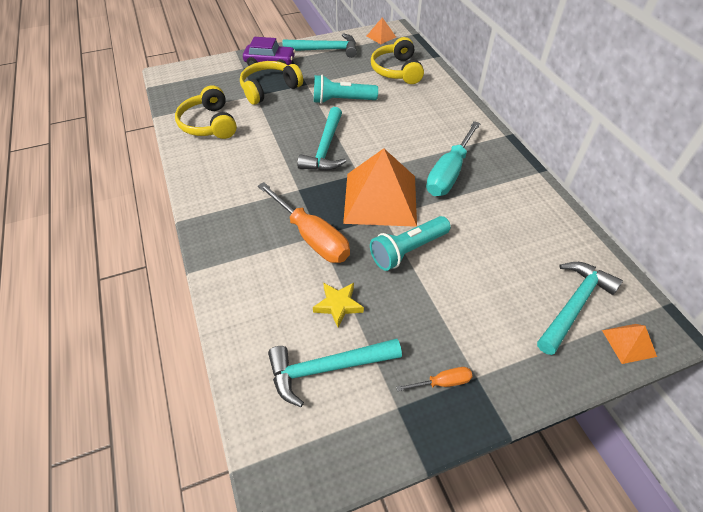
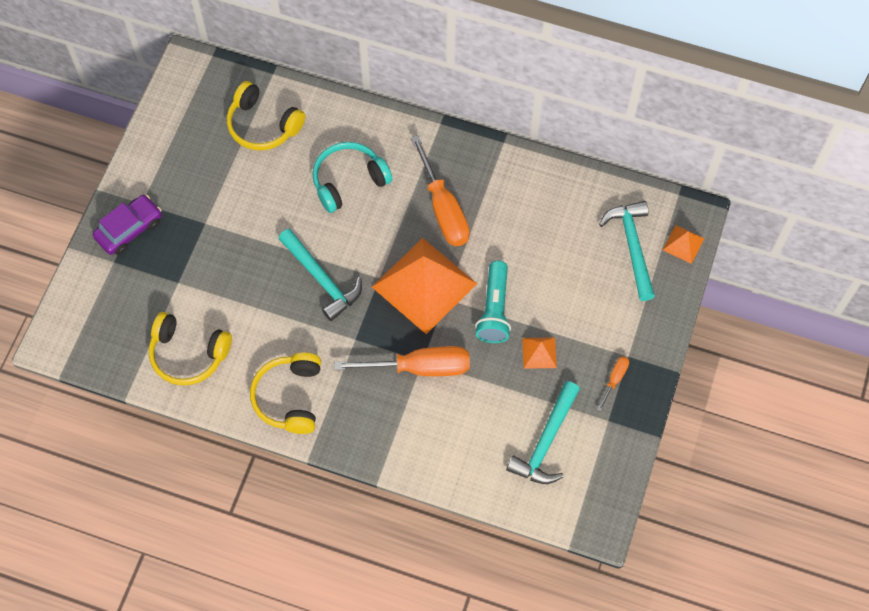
camera: 50 degrees left, 15 degrees up
yellow headphones [240,61,303,105] -> yellow headphones moved to [250,353,321,434]
turquoise hammer [283,33,357,58] -> none
yellow star [313,283,364,328] -> none
turquoise flashlight [314,75,378,104] -> none
orange pyramid [367,17,396,44] -> orange pyramid moved to [522,337,557,369]
turquoise screwdriver [426,121,481,196] -> orange screwdriver [411,135,470,246]
none -> turquoise headphones [312,142,392,213]

